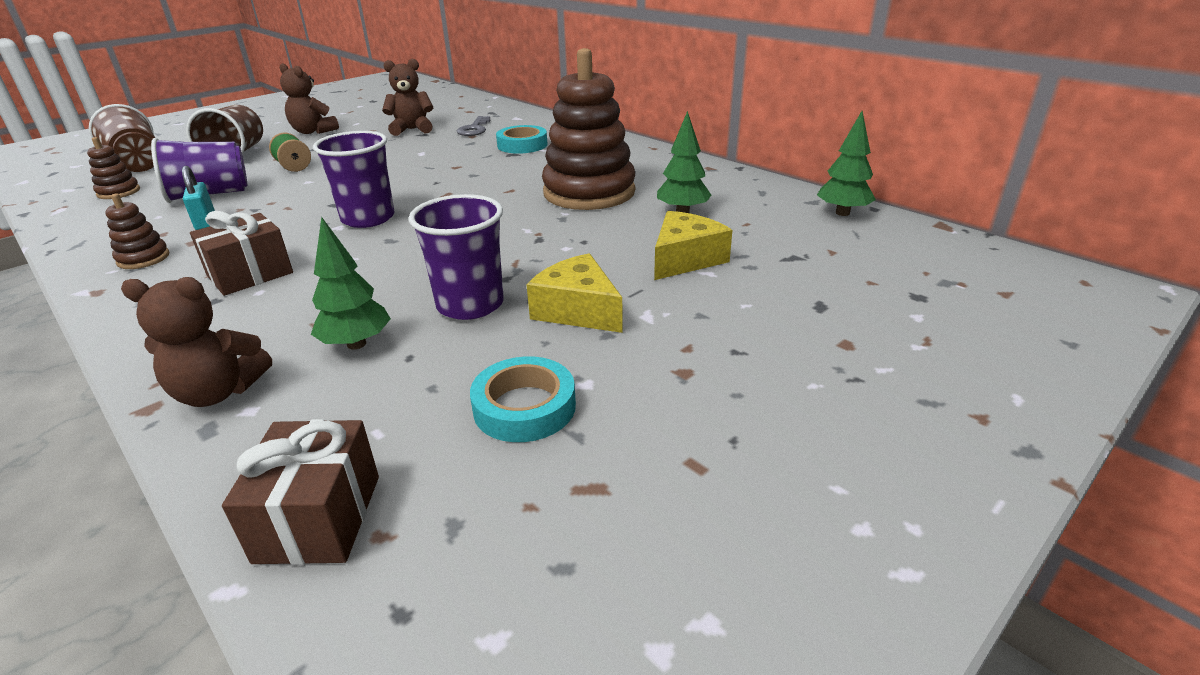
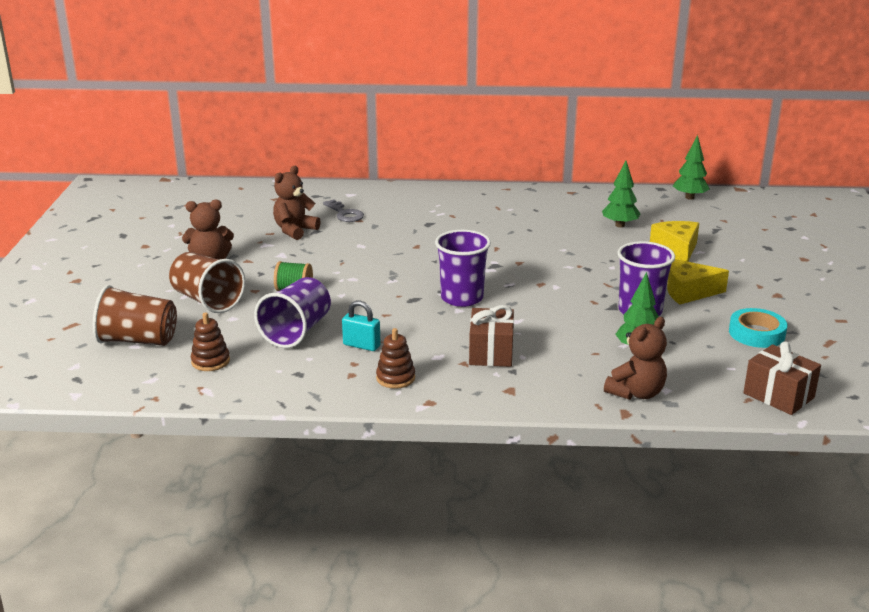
camera: 45 degrees left, 5 degrees down
turquoise tape [496,125,547,154] -> none
brown stacking toy [542,48,635,210] -> none

